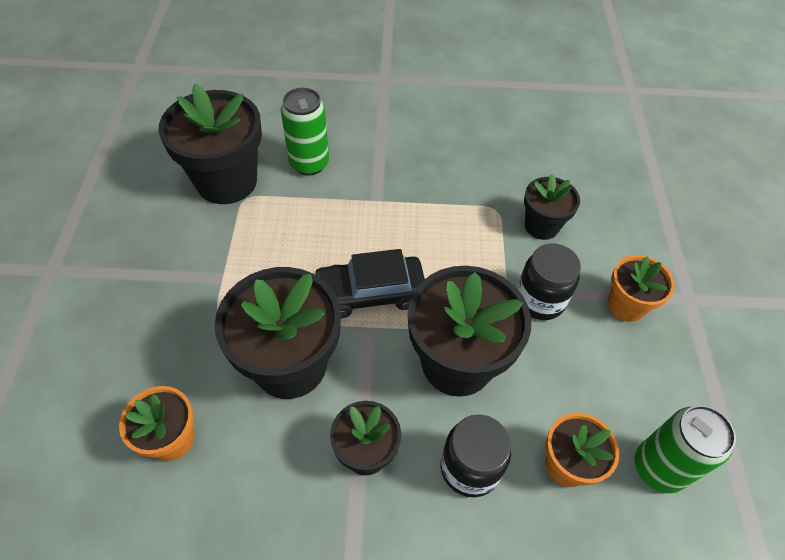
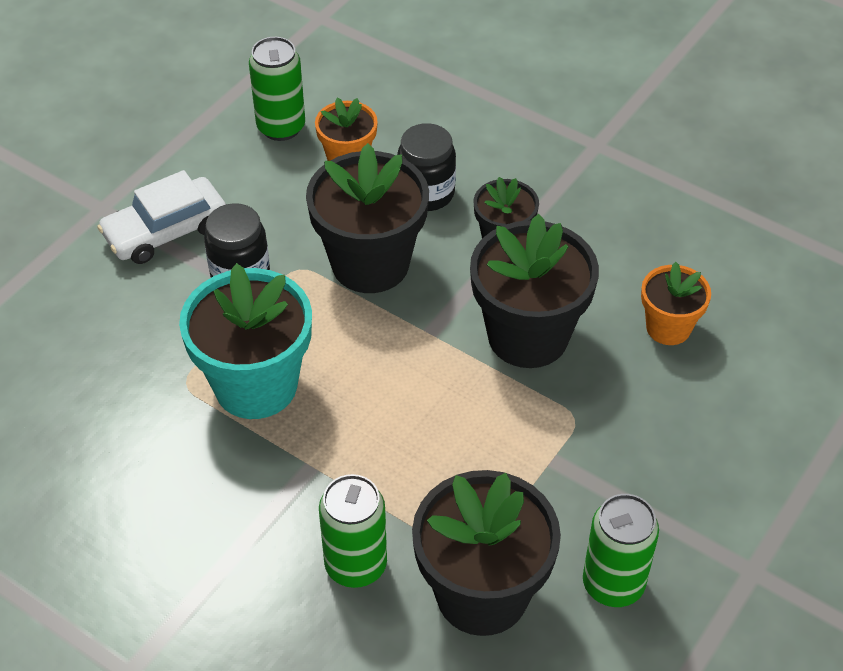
camera: 145 degrees left, 5 degrees down
black car [313,249,425,318] -> none
black flower pot [524,174,580,240] -> none
orange flower pot [608,255,675,322] -> white car [97,170,226,264]
none -> turquoise flower pot [179,263,312,419]
none -> green can [583,494,659,607]

